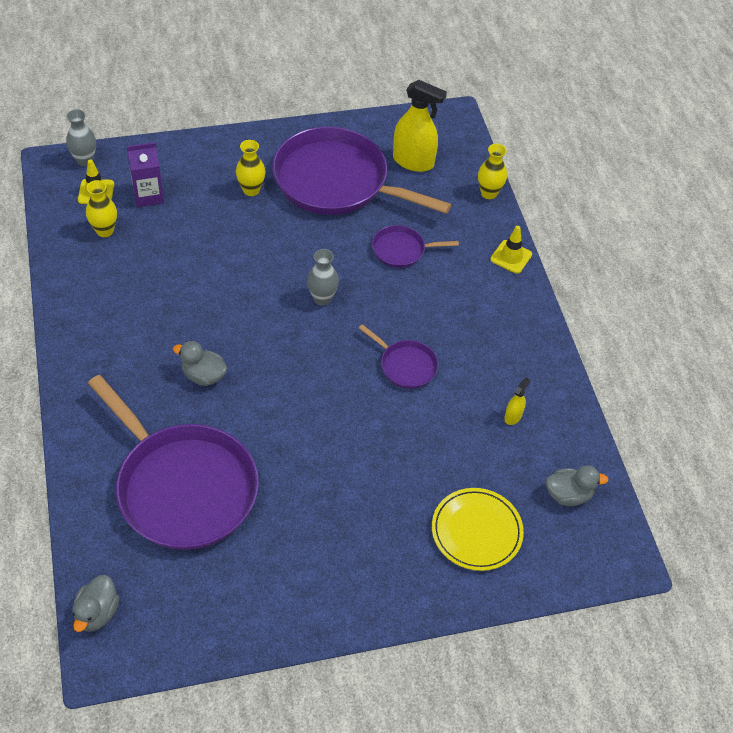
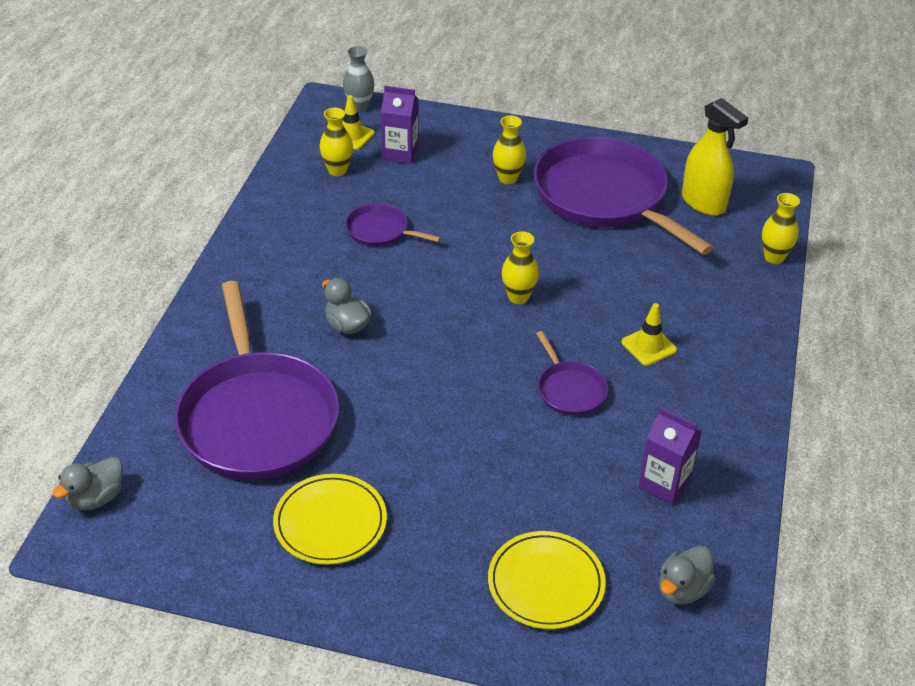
camera: 30 degrees right, 10 degrees down
grey vase [307,249,339,306] -> yellow vase [502,231,539,304]
purple pan [372,225,459,268] -> purple pan moved to [345,203,441,247]
yellow traffic cone [490,226,532,274] -> yellow traffic cone moved to [622,303,677,366]
yellow spray bottle [504,377,530,425] -> purple carton [638,407,702,505]
grey duck [546,465,608,506] -> grey duck turned 105 degrees clockwise [659,545,716,605]
none -> yellow plate [273,474,387,565]

